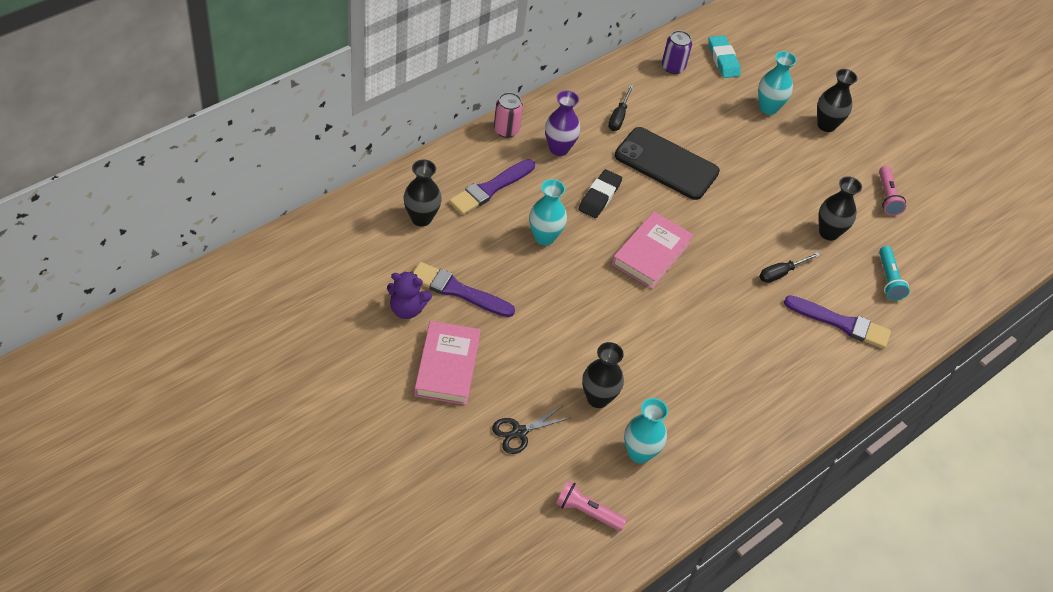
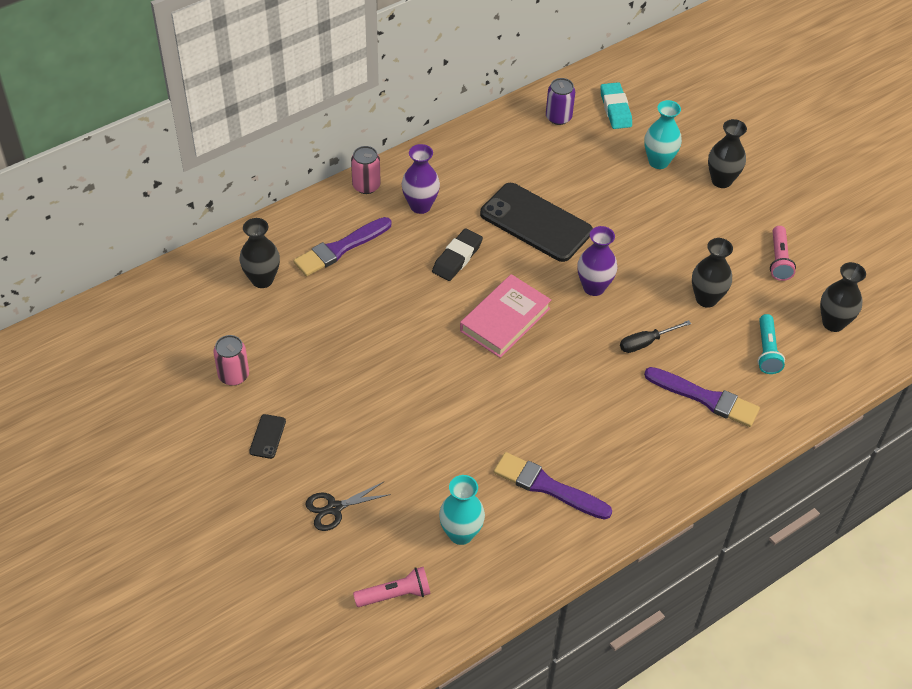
camera: 10 degrees right, 0 degrees up
purple teddy bear [387,271,432,319] -> pink can [213,335,249,386]
purple brush [413,262,515,317] -> purple brush moved to [494,452,612,520]
pink book [414,321,481,405] -> black phone [249,414,286,459]
turquoise vase [529,179,567,245] -> none
pink flashlight [556,481,627,531] -> pink flashlight turned 135 degrees clockwise [353,567,431,607]
black vase [582,342,624,408] -> black vase moved to [820,262,866,332]
black screwdriver [608,85,634,131] -> none
none -> purple vase [577,226,617,296]

